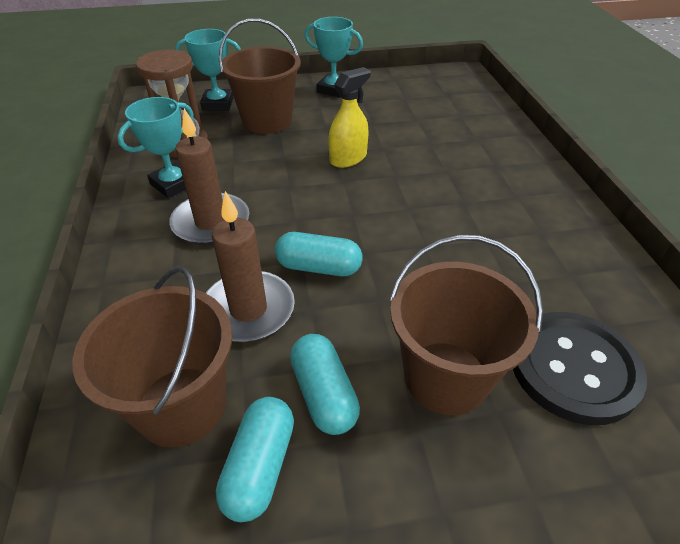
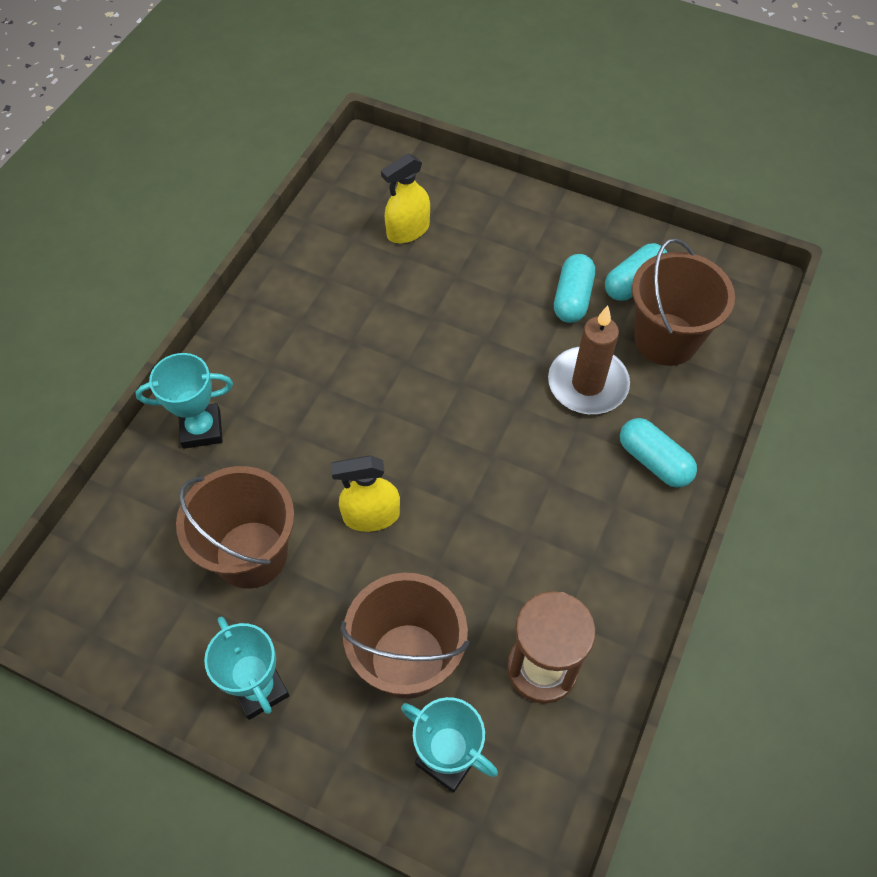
camera: 145 degrees left, 15 degrees up
turquoise trophy [117,97,194,198] -> turquoise trophy moved to [136,353,233,449]
brown candle [169,108,249,245] -> none
turquoise capsule [275,232,362,276] -> turquoise capsule moved to [620,418,697,488]
brown bucket [389,235,543,415] -> brown bucket moved to [176,466,295,589]
black button [513,312,647,425] -> yellow spray bottle [381,154,430,243]

